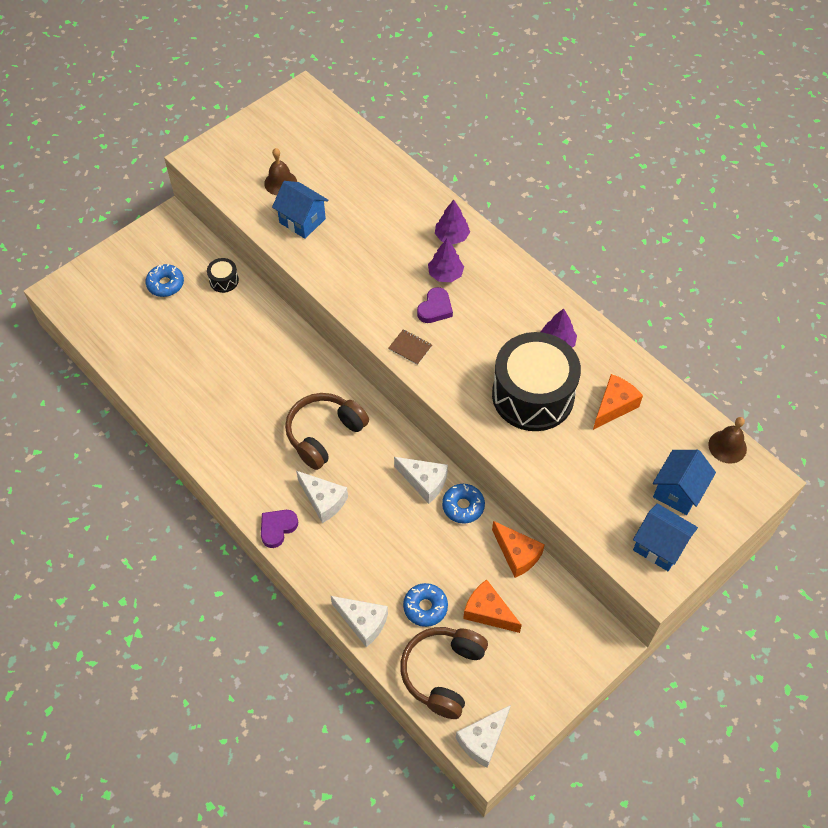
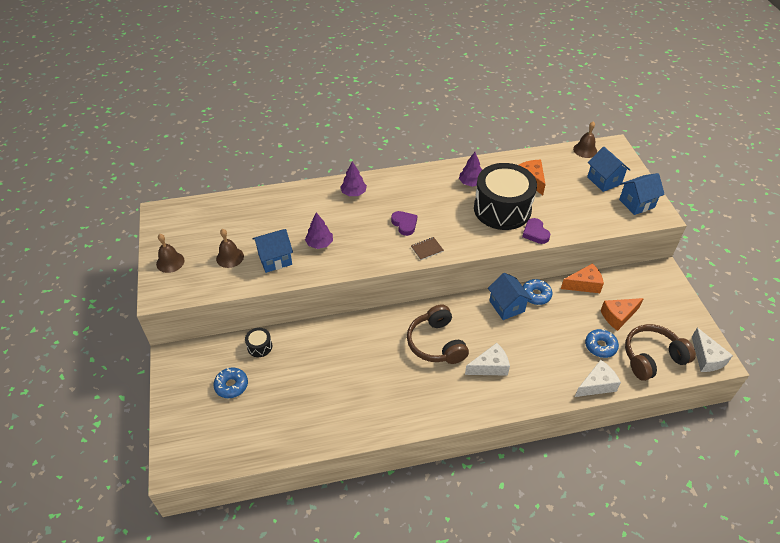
camera: 60 degrees left, 10 degrees down
purple heart [261,510,298,548] -> purple heart moved to [522,218,550,244]
white cheese [394,457,448,504] -> blue house [488,273,532,320]
brown headphones [400,627,488,719] -> brown headphones turned 105 degrees clockwise [625,324,696,381]
purple tree [428,239,464,282] -> purple tree moved to [305,212,333,249]
none -> brown bell [156,234,184,273]

